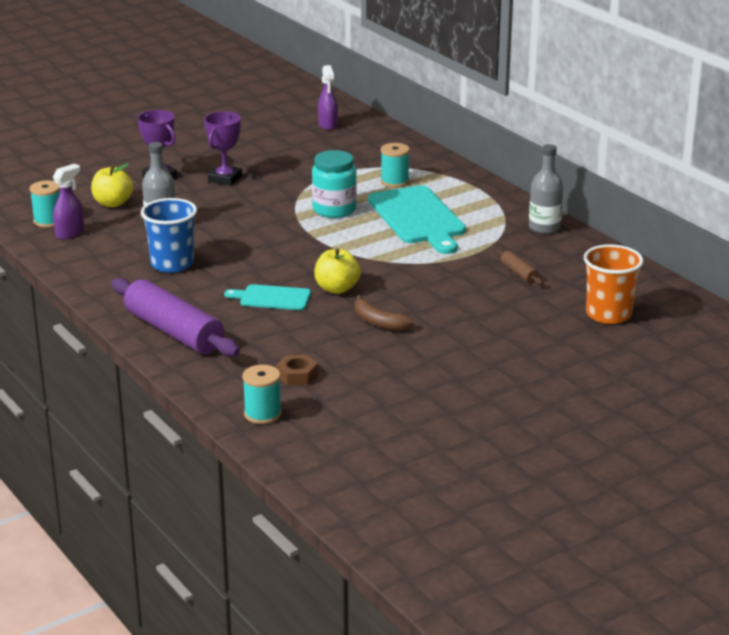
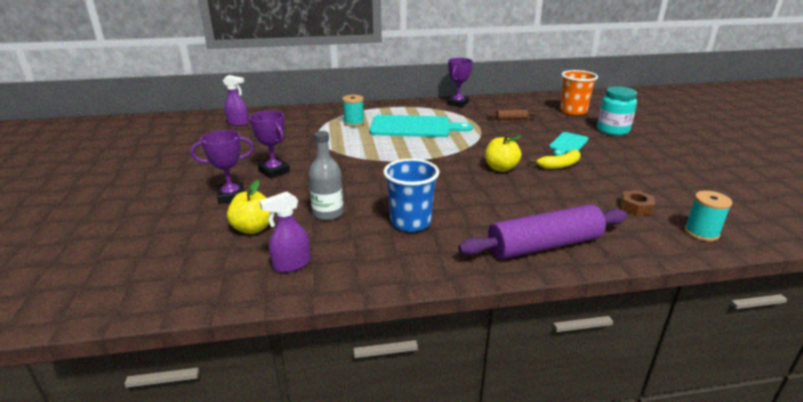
camera: 65 degrees left, 0 degrees up
turquoise spool [30,180,60,228] -> none
purple spray bottle [53,164,84,240] -> purple spray bottle turned 90 degrees counterclockwise [259,191,310,273]
turquoise cutting board [224,284,311,310] -> turquoise cutting board moved to [549,132,589,156]
turquoise jar [312,150,357,218] -> turquoise jar moved to [597,87,637,135]
brown banana [355,295,415,331] -> yellow banana [530,150,581,169]
grey bottle [529,144,564,234] -> purple trophy [447,58,473,107]

